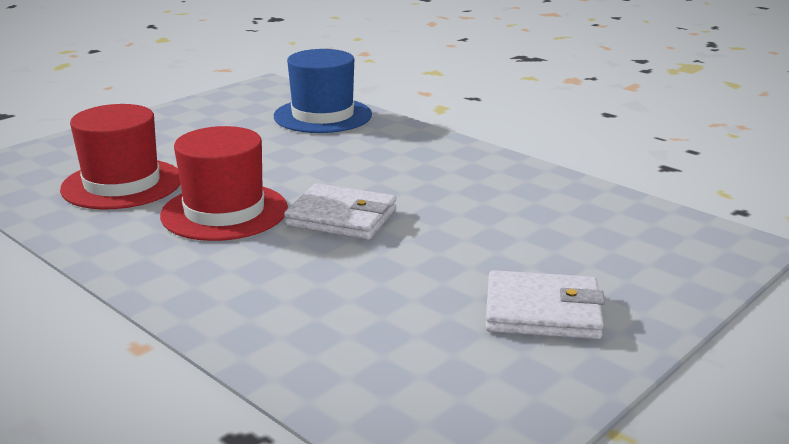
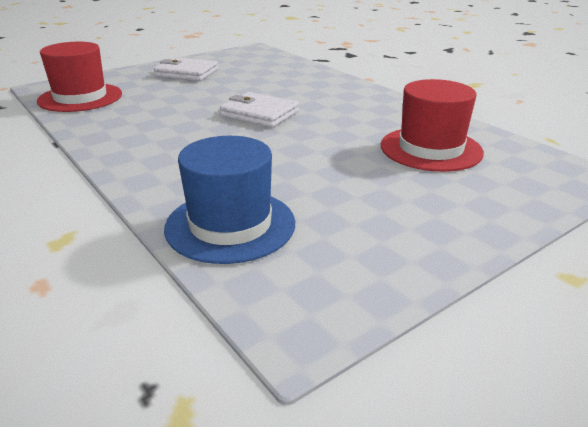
camera: 170 degrees left, 5 degrees up
red hat [160,126,288,241] -> red hat moved to [37,42,122,112]

